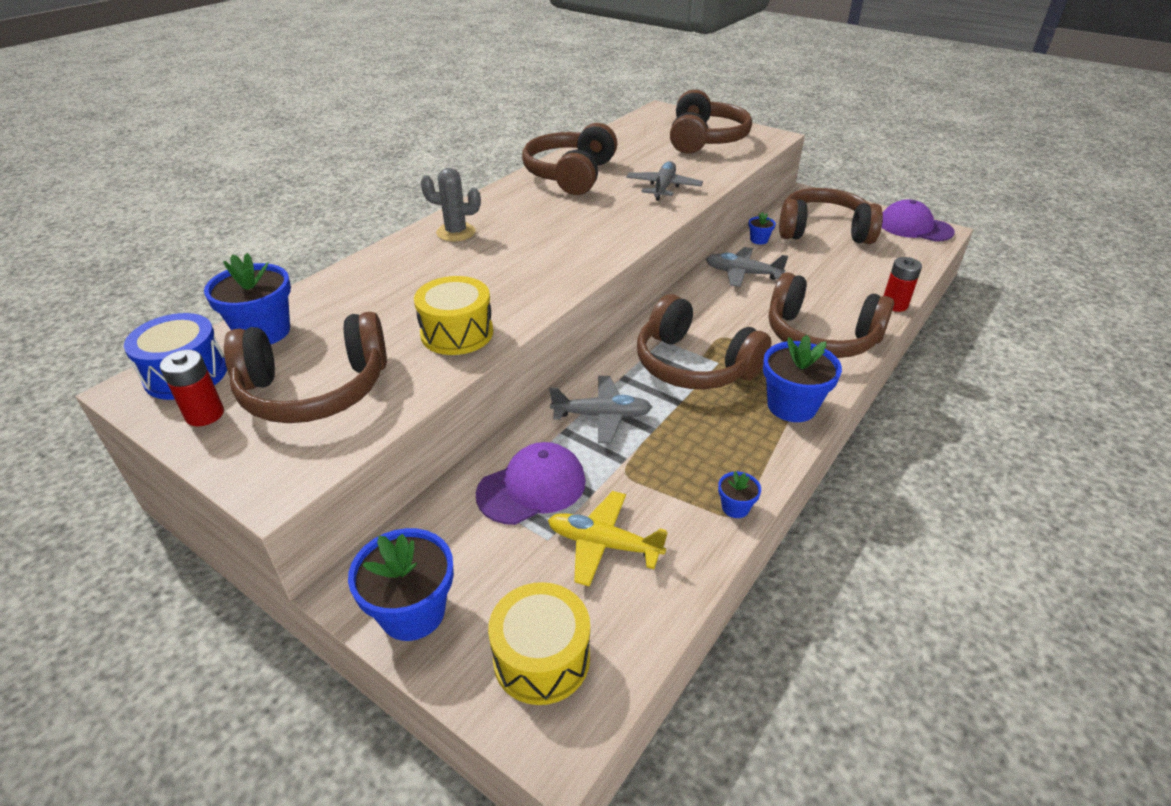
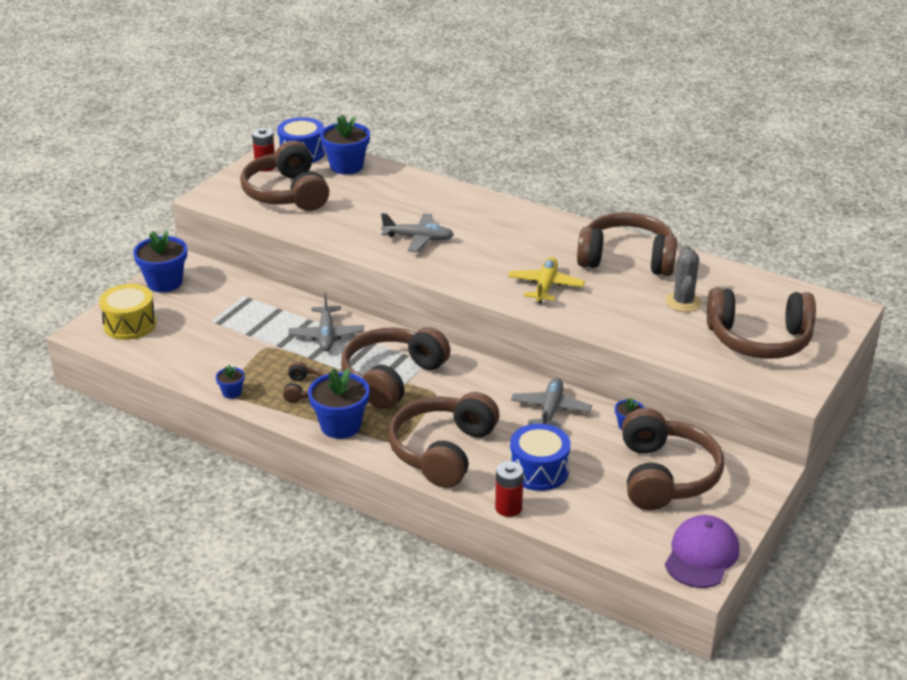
camera: 85 degrees right, 5 degrees down
yellow drum [414,276,493,355] -> none
grey cactus [421,168,481,241] -> grey cactus moved to [665,245,702,312]
purple cap [476,442,586,525] -> none
yellow plane [548,491,668,587] -> yellow plane moved to [508,257,585,303]
grey plane [626,161,703,201] -> grey plane moved to [381,213,454,252]
none -> brown headphones [283,362,325,403]
none -> blue drum [510,424,571,491]

